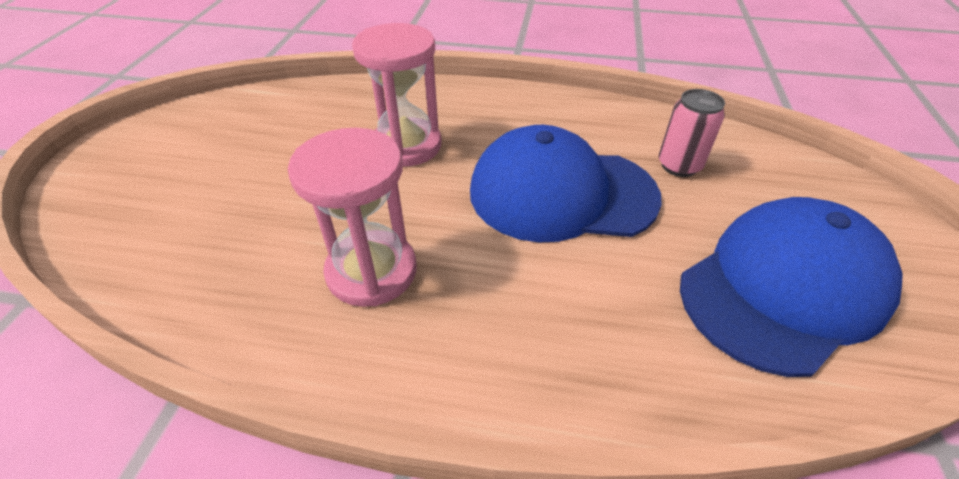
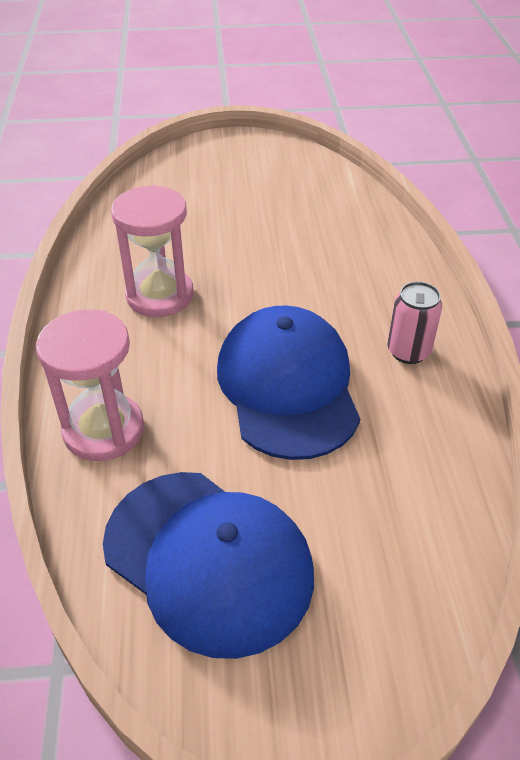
camera: 75 degrees right, 0 degrees up
pink hourglass [352,23,442,166] -> pink hourglass moved to [36,309,144,461]
pink can [659,89,725,177] -> pink can moved to [387,281,442,364]

